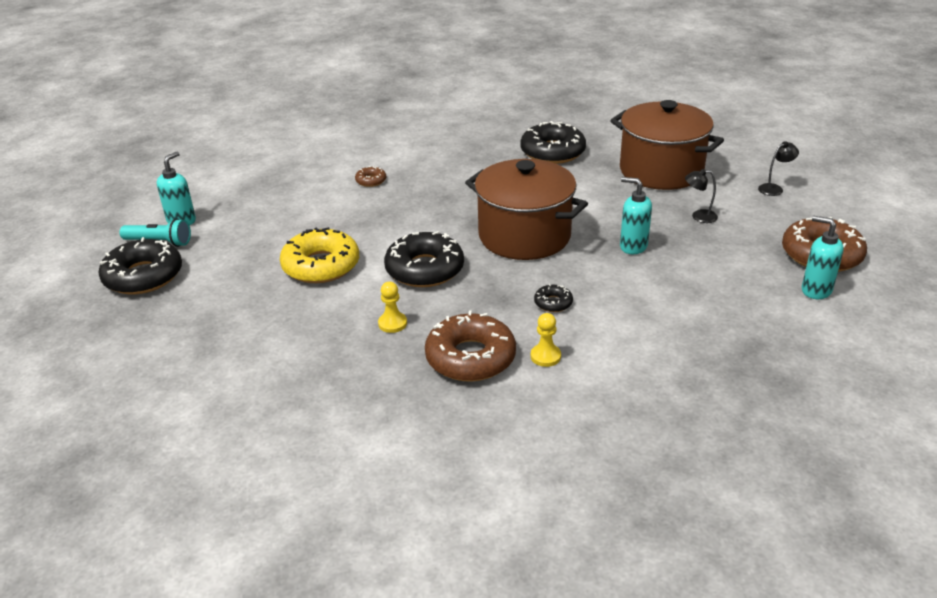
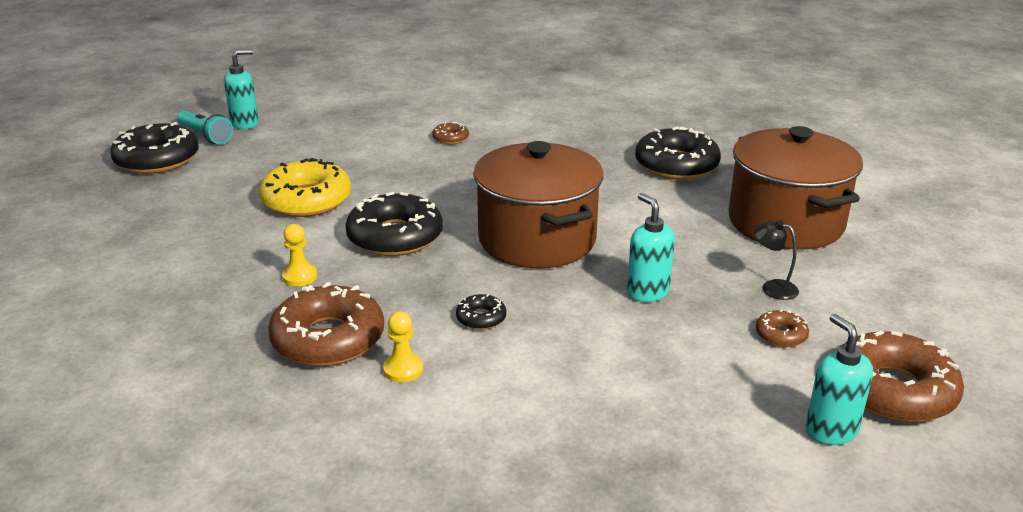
camera: 30 degrees right, 5 degrees down
black lamp [758,141,799,196] -> none
none -> brown donut [756,309,809,347]

